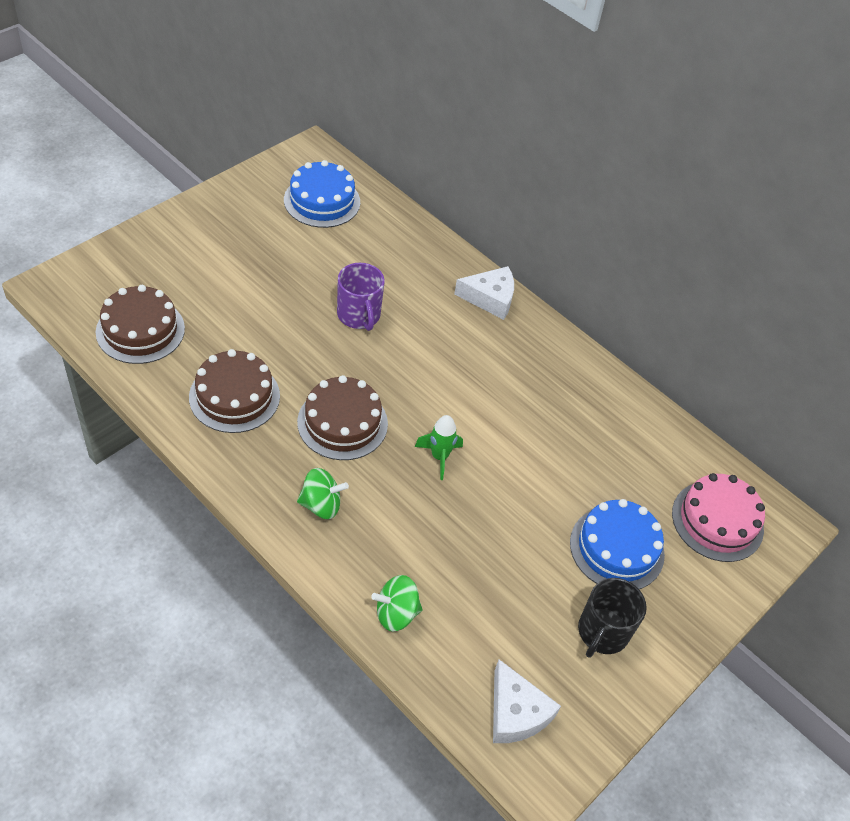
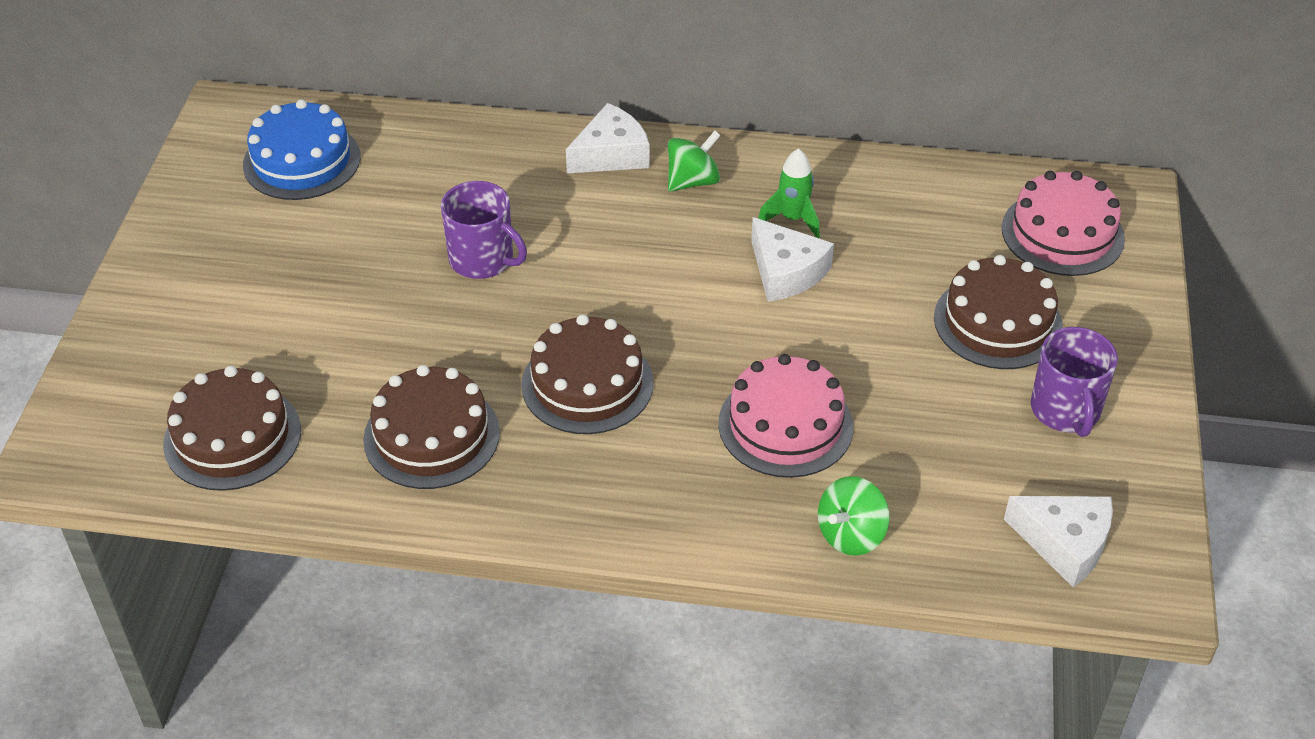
camera: 30 degrees left, 5 degrees down
green spinning top [297,468,349,519] -> green spinning top moved to [668,131,721,192]
green rocket [415,415,463,480] -> green rocket moved to [758,148,820,238]
blue cake [570,499,665,589] -> brown cake [934,255,1063,369]
black mug [578,578,647,658] -> purple mug [1031,327,1118,437]
none -> pink cake [718,354,853,478]
none -> white cheese [751,217,834,302]

